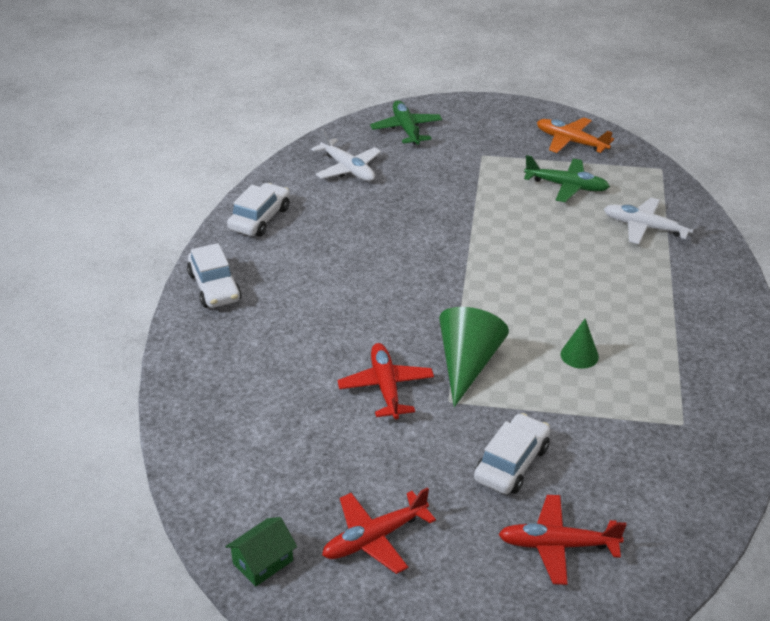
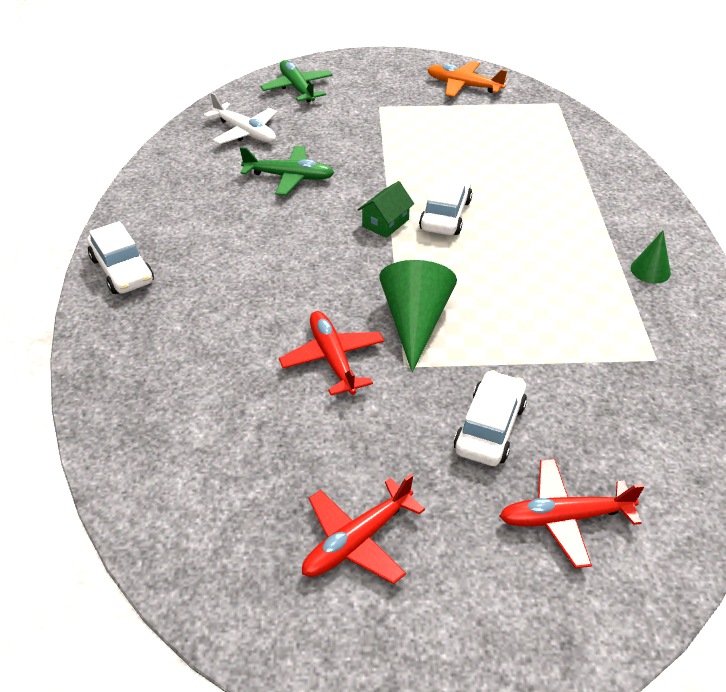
camera: 10 degrees left, 5 degrees up
green house [225,517,297,587] -> green house moved to [358,181,414,238]
white car [227,183,290,237] -> white car moved to [419,174,472,235]
green plane [524,155,610,202] -> green plane moved to [240,146,334,195]
green cone [561,319,599,369] -> green cone moved to [631,231,671,284]
white plane [604,198,696,244] -> none

